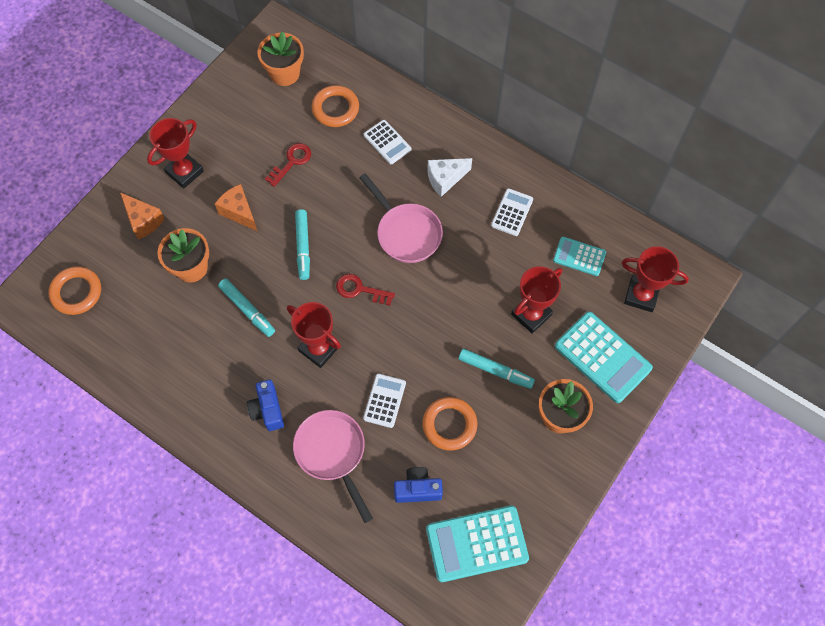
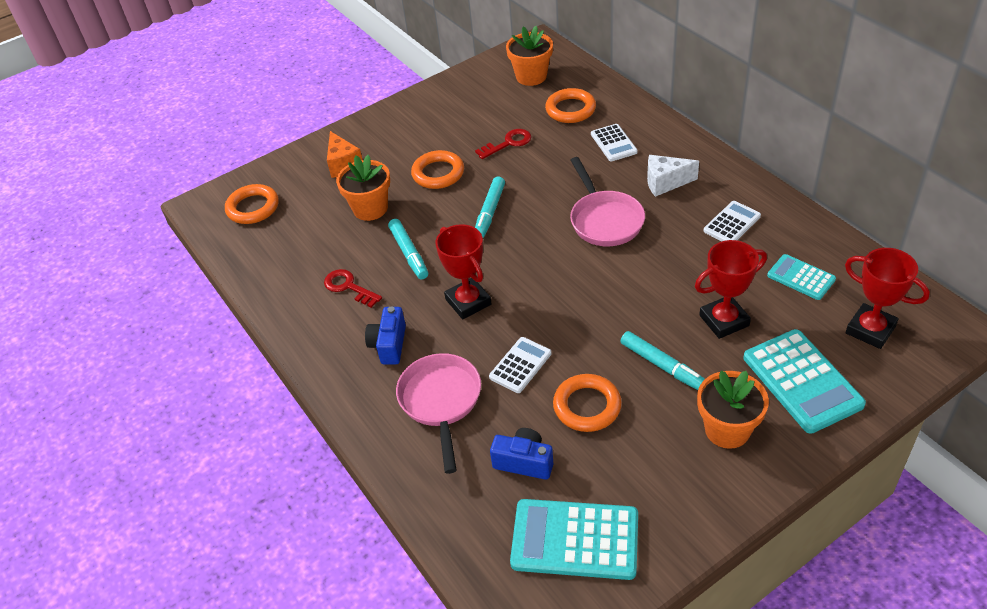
camera: 25 degrees right, 20 degrees down
red trophy [147,118,204,188] -> none
orange cheese [215,184,257,231] -> orange ring [411,150,464,189]
red key [336,274,395,306] -> red key moved to [324,269,382,308]

